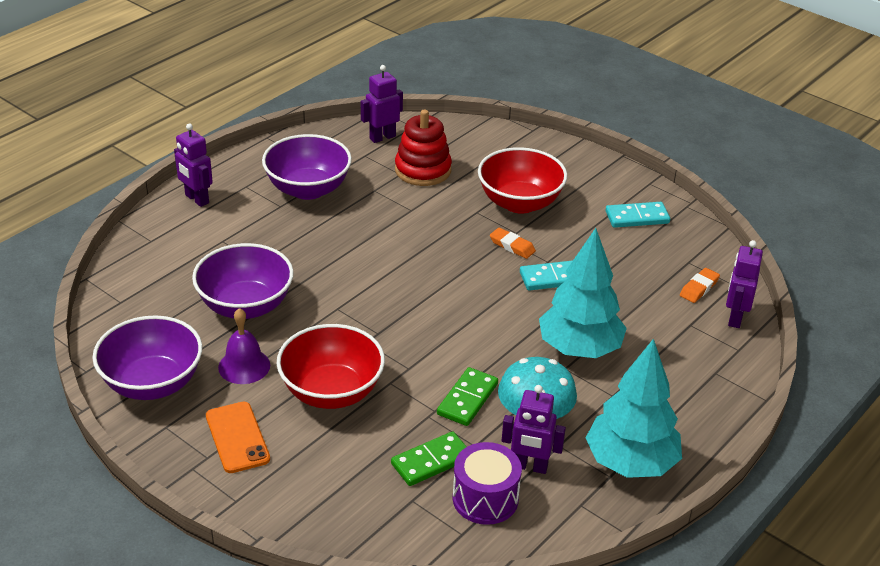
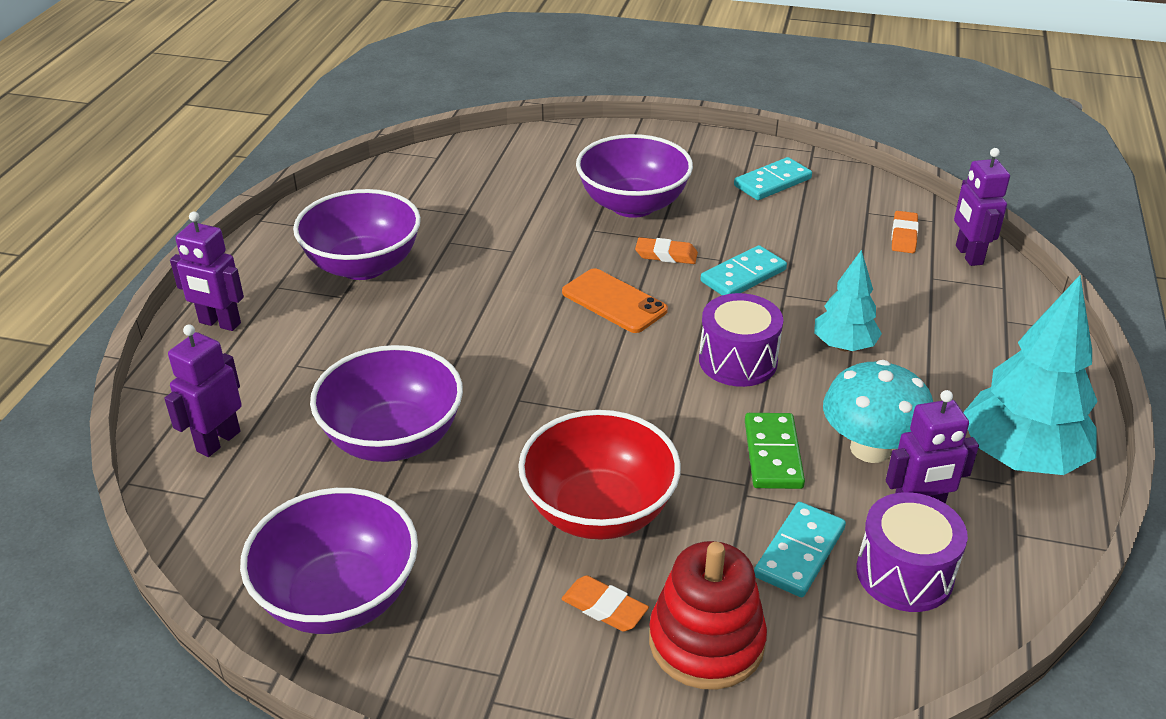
camera: 25 degrees left, 0 degrees up
orange phone [206,402,270,473] -> orange phone moved to [562,268,668,333]
purple bell [218,308,270,384] -> none
purple robot [361,65,403,143] -> purple robot moved to [164,325,242,457]
green domino [391,431,467,486] -> turquoise domino [754,502,846,597]
red stacking toy [395,110,452,186] -> red stacking toy moved to [649,541,767,690]
red bowl [478,147,567,214] -> purple bowl [576,134,693,218]
turquoise tree [539,228,627,358] -> turquoise tree [814,250,882,351], size x0.58
none -> orange eraser [561,575,649,632]
none -> purple drum [699,293,783,387]

